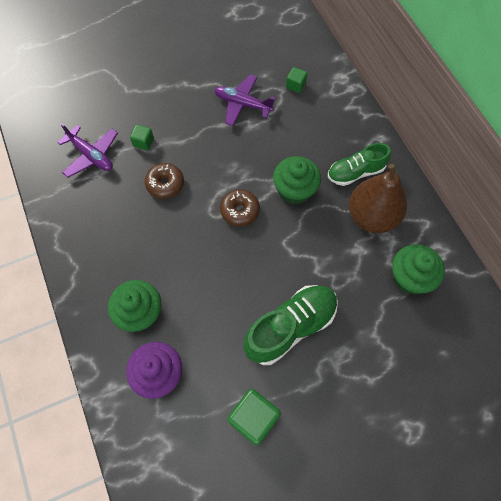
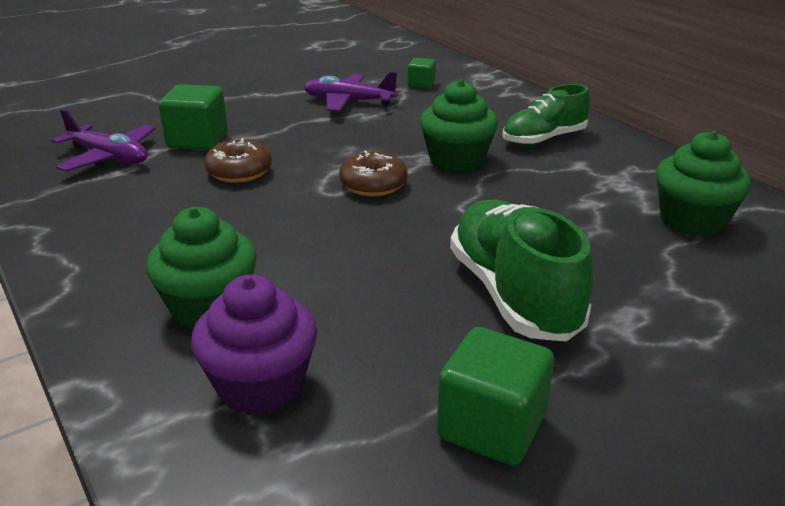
camera: 10 degrees left, 35 degrees down
green cube [130,125,154,150] -> green cube [159,84,228,150], size x1.79
green shoe [244,285,338,365] -> green shoe turned 60 degrees counterclockwise [450,200,593,341]
brown pear [349,164,407,233] -> none

